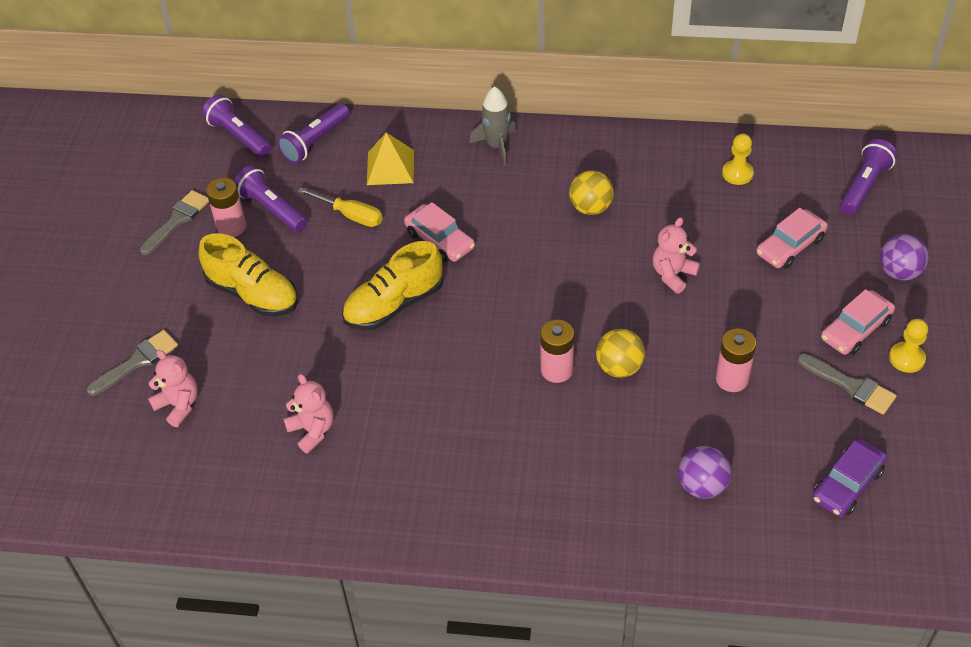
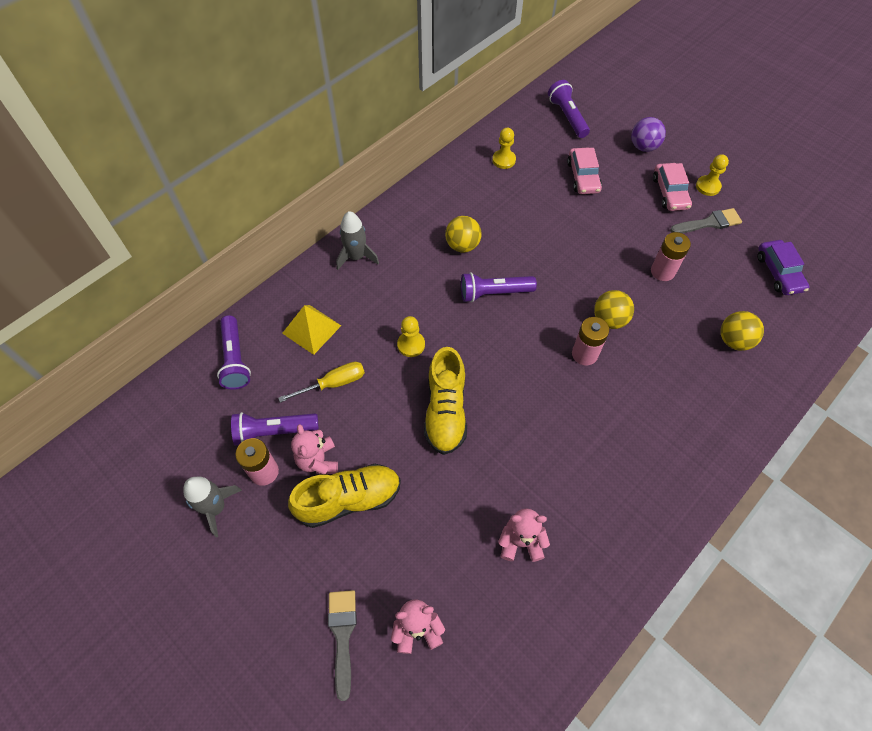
camera: 55 degrees left, 10 degrees up
grey brush [140,190,209,255] -> grey rocket [183,477,242,537]
purple flashlight [202,95,272,157] -> purple flashlight moved to [461,272,537,302]
pink car [404,202,475,262] -> yellow pawn [397,316,425,357]
pink teddy bear [653,217,700,294] -> pink teddy bear moved to [291,424,338,474]
purple ball [678,446,732,499] -> yellow ball [721,311,764,351]

